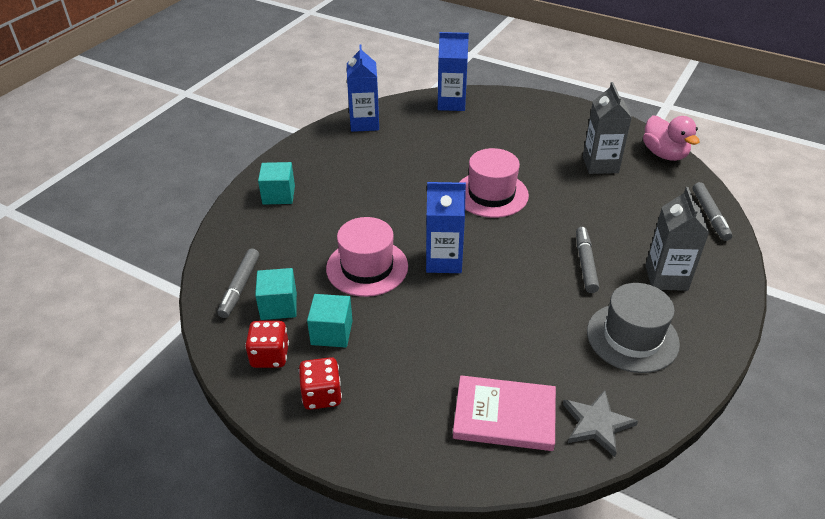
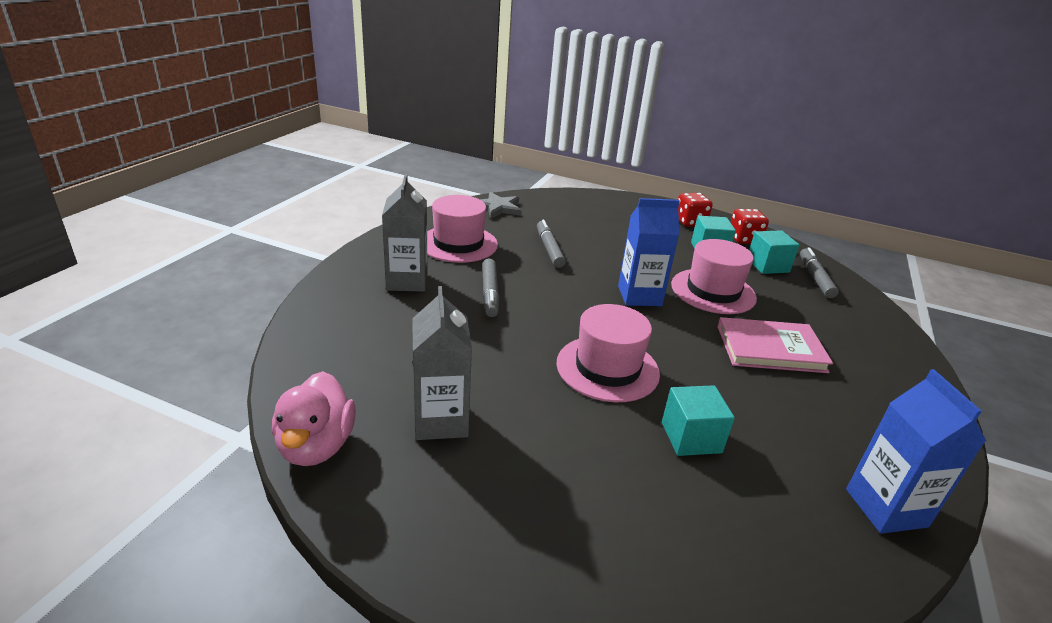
camera: 170 degrees right, 10 degrees down
turquoise cube [258,162,295,205] -> turquoise cube moved to [662,385,735,456]
blue carton [438,32,469,111] -> none
pink book [453,375,556,451] -> pink book moved to [717,317,833,373]
grey hat [587,283,680,373] -> pink hat [427,195,498,263]
pink duck [643,115,700,161] -> pink duck turned 150 degrees counterclockwise [272,371,356,466]
grey marker [692,182,733,241] -> grey marker moved to [537,220,566,268]

